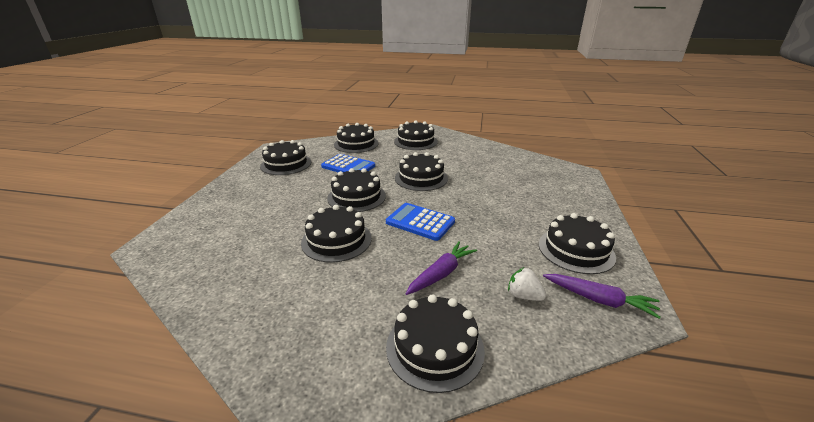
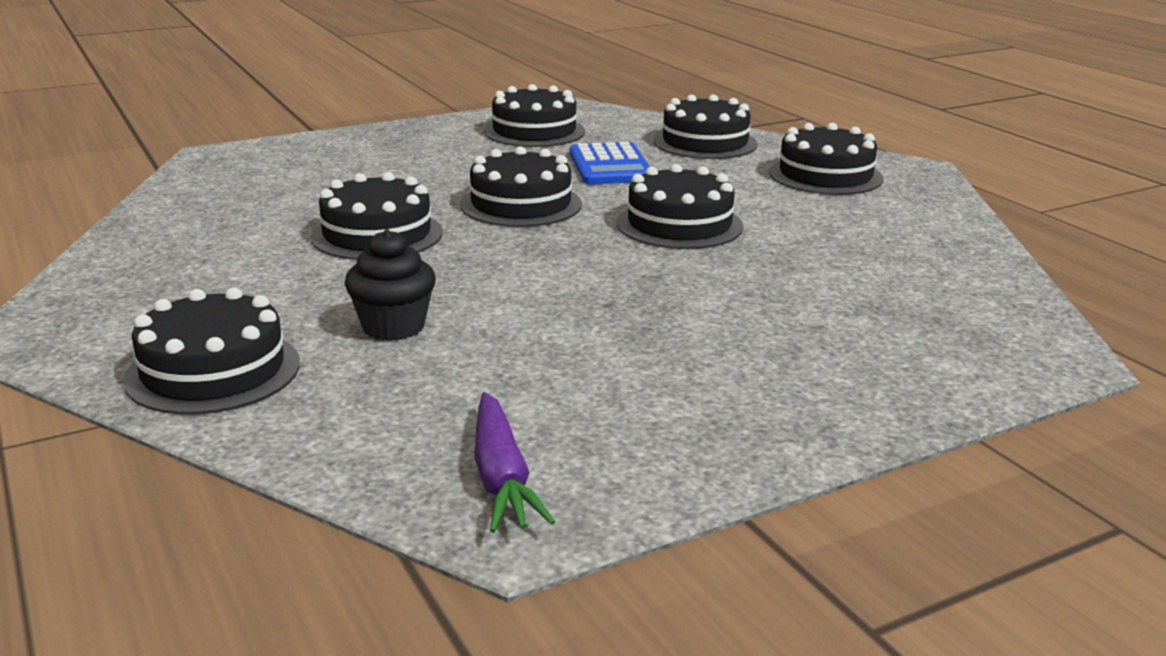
camera: 50 degrees right, 5 degrees down
blue calculator [386,203,455,241] -> none
purple carrot [405,241,477,295] -> black cupcake [345,229,436,341]
white strawberry [508,267,547,301] -> none
black cake [539,213,616,274] -> none

